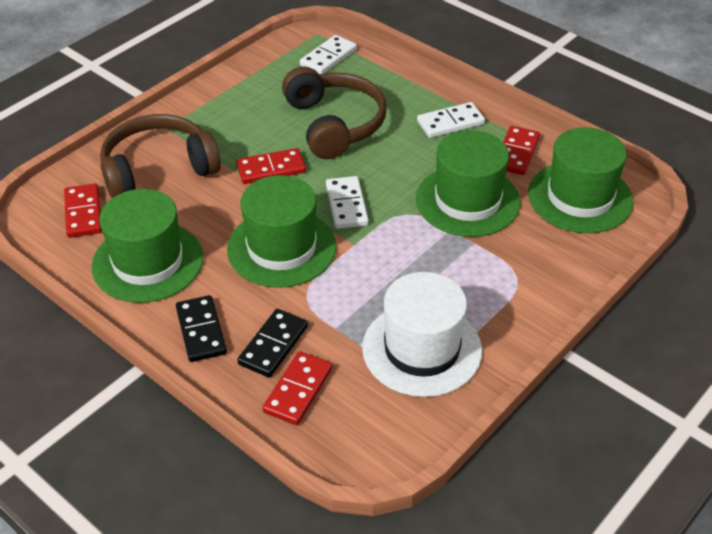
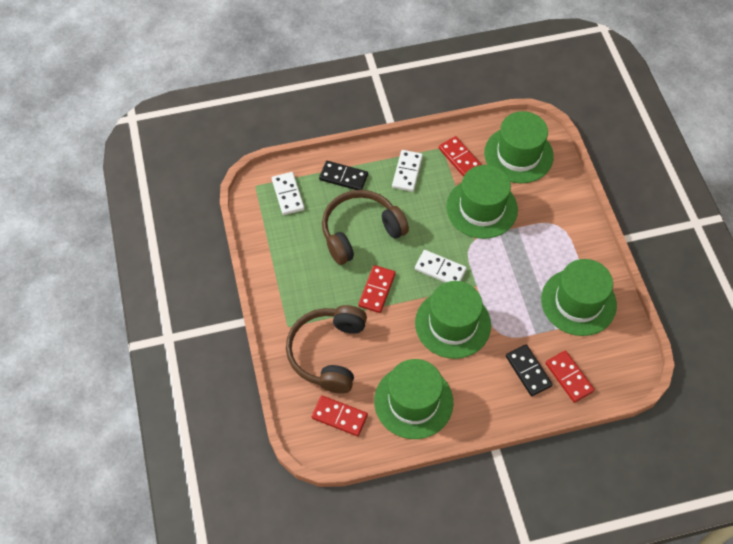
camera: 55 degrees left, 15 degrees up
black domino [176,295,227,362] -> black domino moved to [319,161,368,190]
brown headphones [282,67,387,159] -> brown headphones turned 45 degrees counterclockwise [322,190,409,265]
white hat [362,272,482,397] -> green hat [541,259,617,336]

